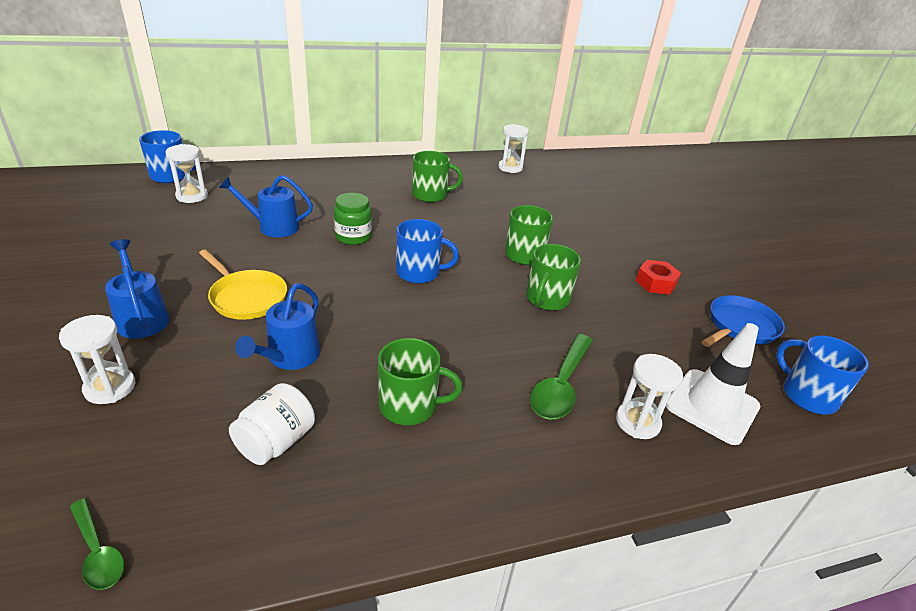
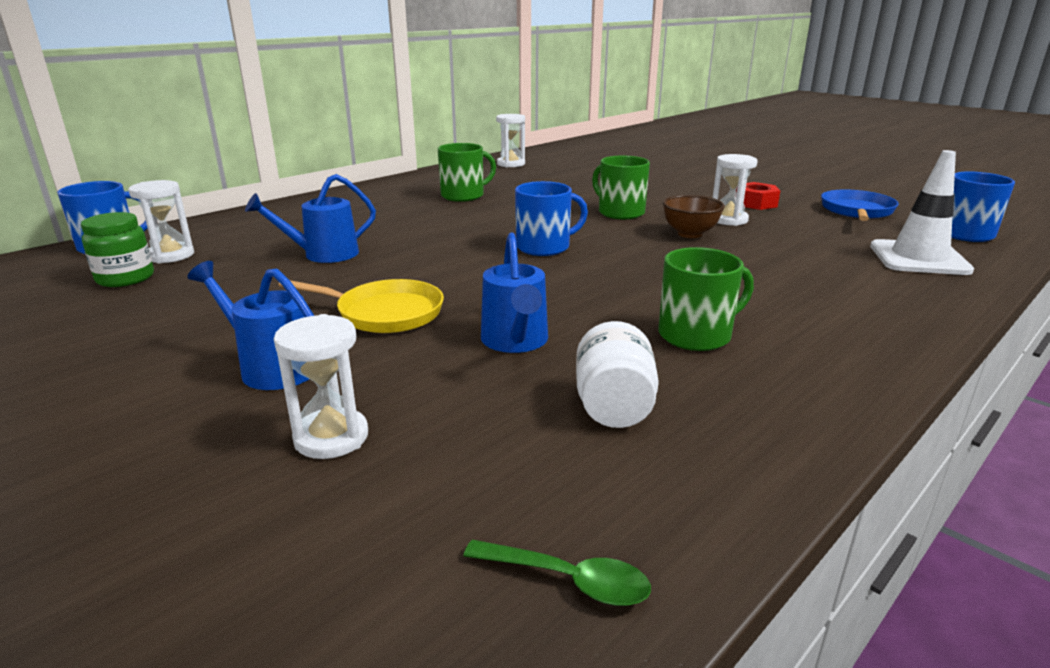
camera: 25 degrees left, 10 degrees down
green jar [334,193,372,245] -> green jar moved to [81,212,154,287]
green mug [526,244,581,311] -> brown bowl [663,195,725,238]
green spoon [530,334,593,420] -> none
white hourglass [616,354,683,439] -> white hourglass moved to [712,154,757,226]

